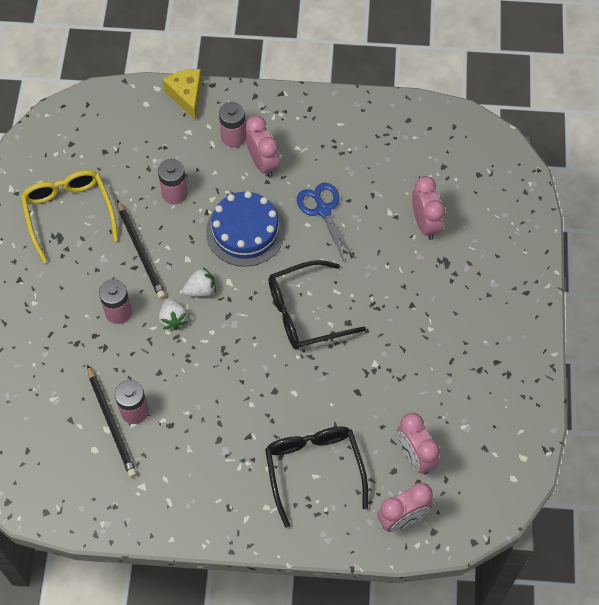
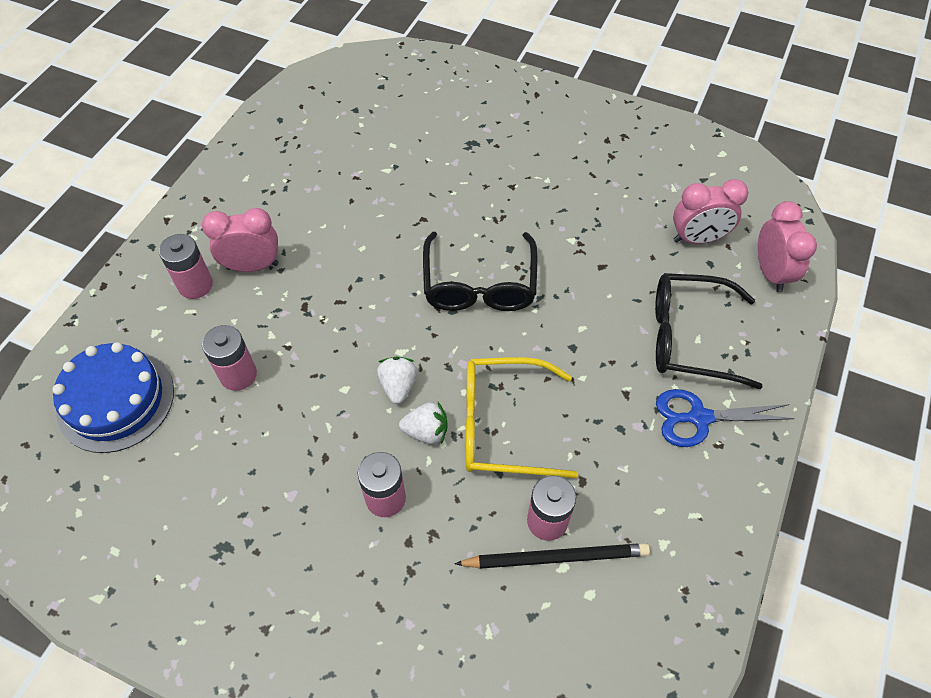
camera: 70 degrees left, 5 degrees down
yellow glasses [21,170,118,263] -> yellow glasses moved to [466,357,578,478]
black pencil [117,200,166,299] -> none
yellow cheese [163,69,202,121] -> none
blue cake [206,191,285,267] -> blue cake moved to [53,342,174,453]
blue scissors [297,183,355,261] -> blue scissors moved to [656,389,795,447]
pink clock [412,176,445,240] -> none

